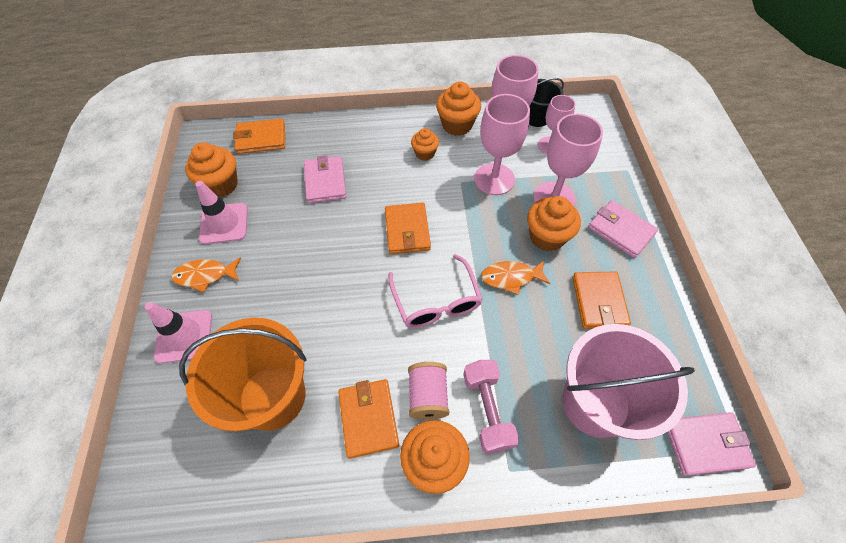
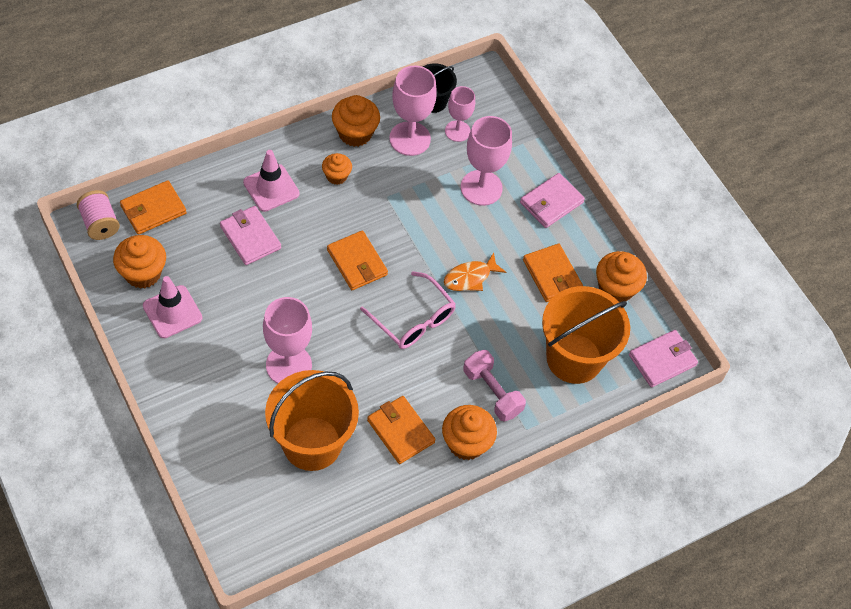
camera: 30 degrees left, 0 degrees up
pink traffic cone [145,302,212,363] -> pink traffic cone moved to [243,150,300,212]
orange fish [171,257,241,293] -> none
pink spool [408,362,449,420] -> pink spool moved to [77,190,120,240]
pink goblet [474,94,530,195] -> pink goblet moved to [263,297,312,384]
orange cupcake [527,196,581,251] -> orange cupcake moved to [596,251,647,303]
pink bucket [563,324,695,440] -> orange bucket [542,286,630,384]
pink wallet [588,200,658,258] -> pink wallet turned 60 degrees counterclockwise [520,173,585,228]

